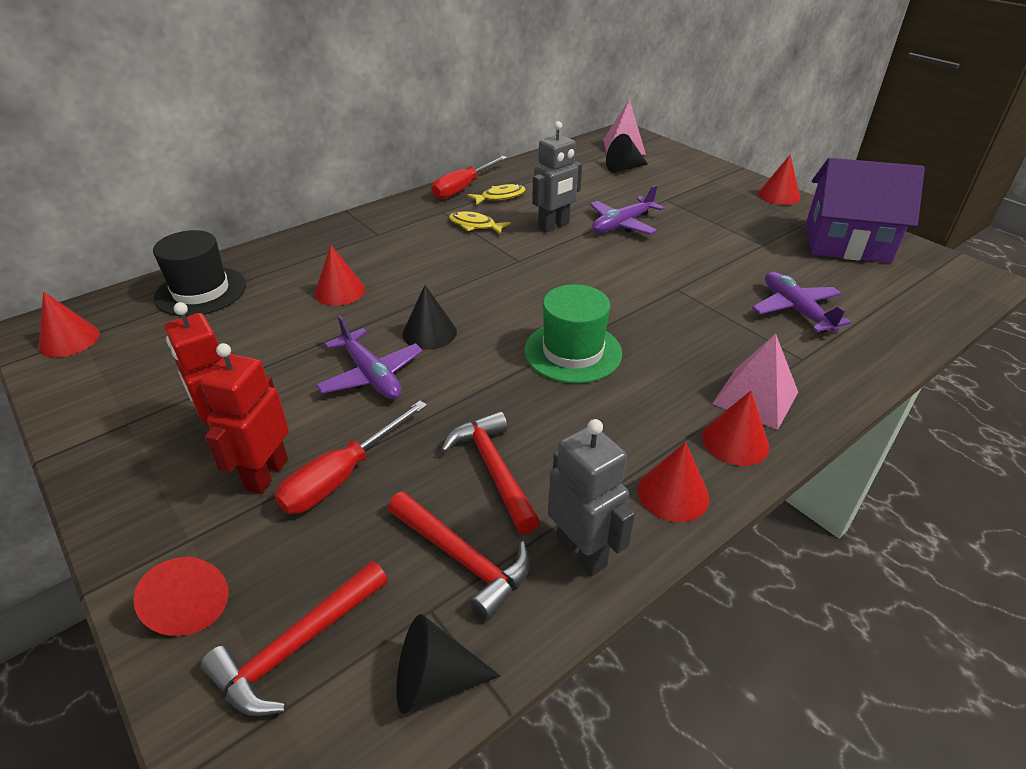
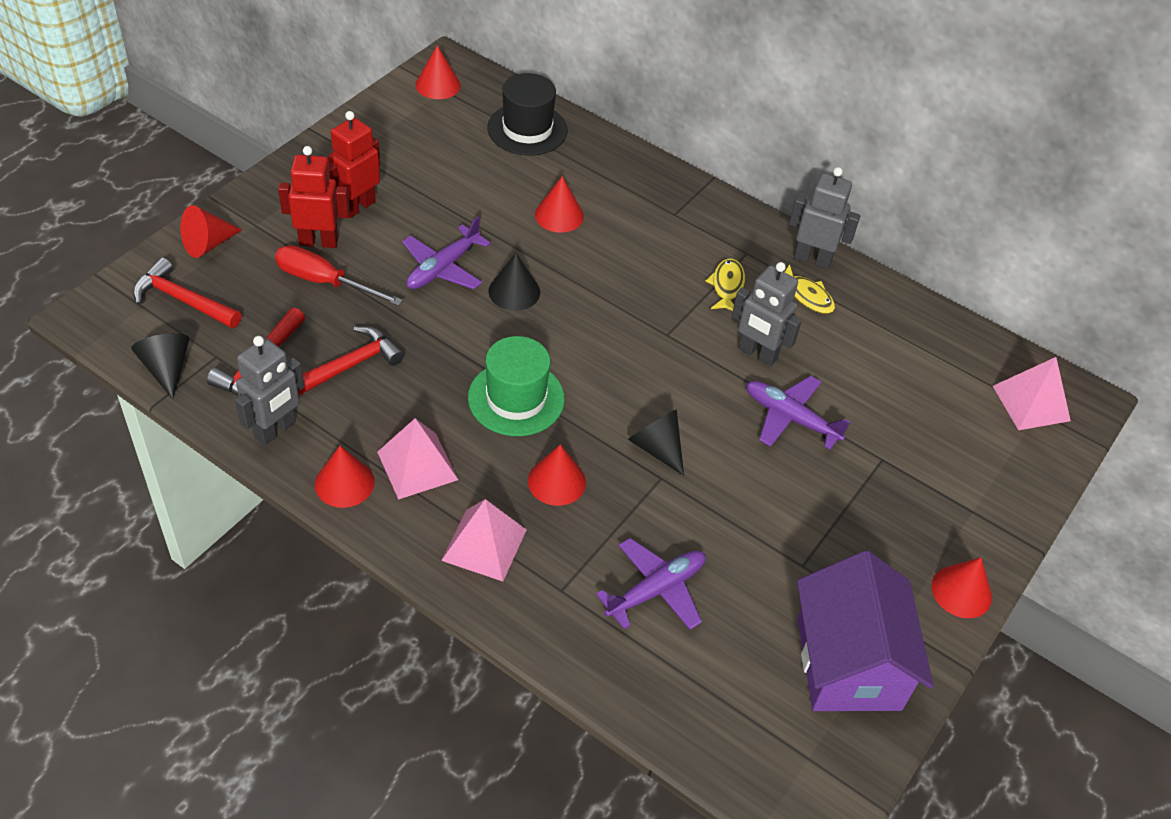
camera: 70 degrees right, 10 degrees up
red screwdriver [432,156,507,199] -> grey robot [789,167,860,269]
black cone [606,134,648,173] -> black cone moved to [628,409,684,476]
red cone [702,391,769,466] -> red cone moved to [528,445,586,506]
none -> pink pyramid [377,418,458,500]

